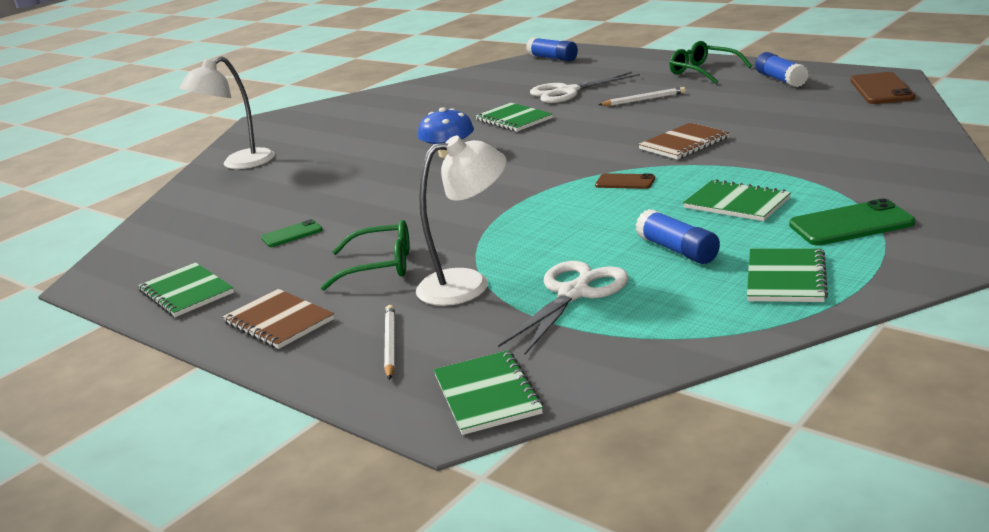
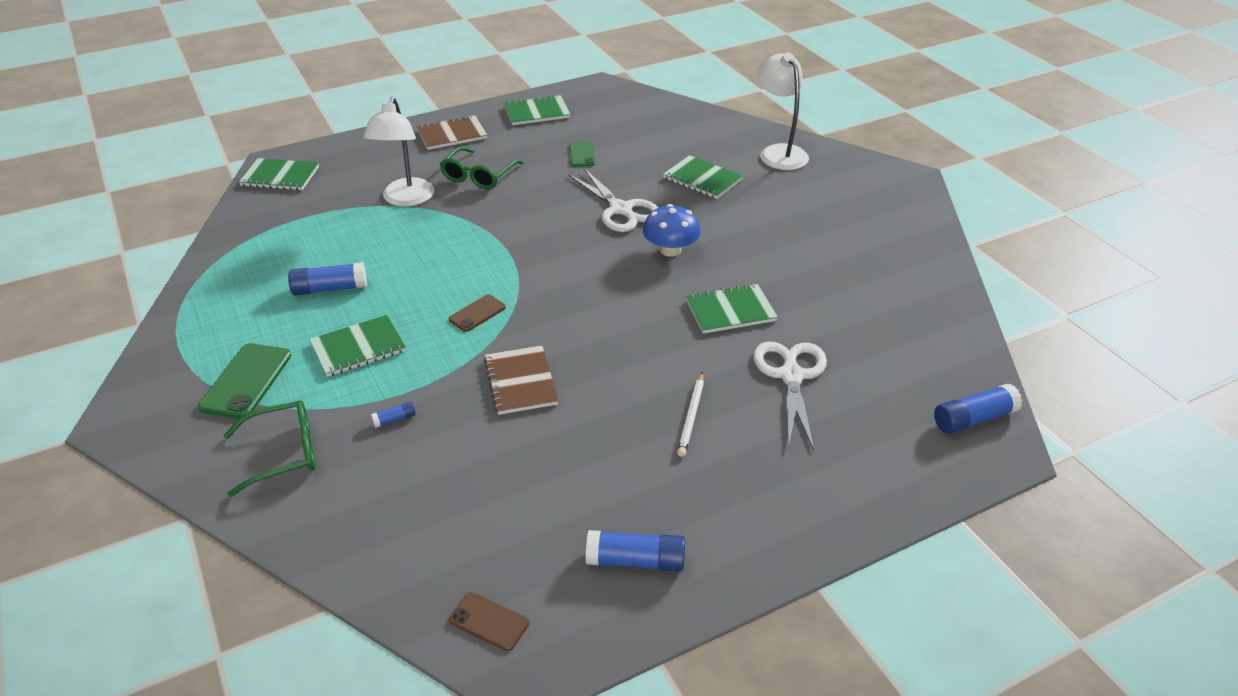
camera: 110 degrees right, 15 degrees up
white pencil [384,305,395,380] -> none
white scissors [498,261,629,355] -> white scissors moved to [568,168,659,232]
green glasses [670,41,752,84] -> green glasses moved to [223,400,315,497]
green notebook [747,248,828,302] -> green notebook moved to [663,155,743,199]
brown phone [850,72,915,104] -> brown phone [449,592,529,651], size x0.59
none -> blue glue stick [371,402,416,428]

